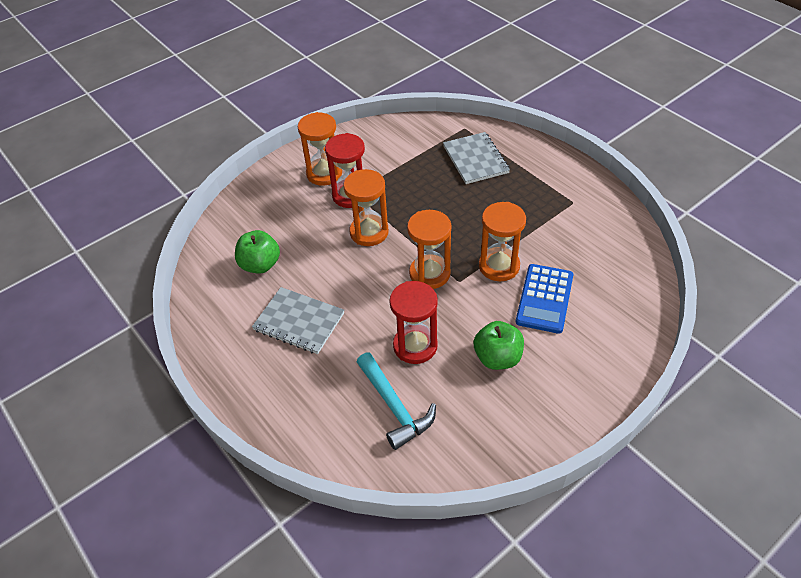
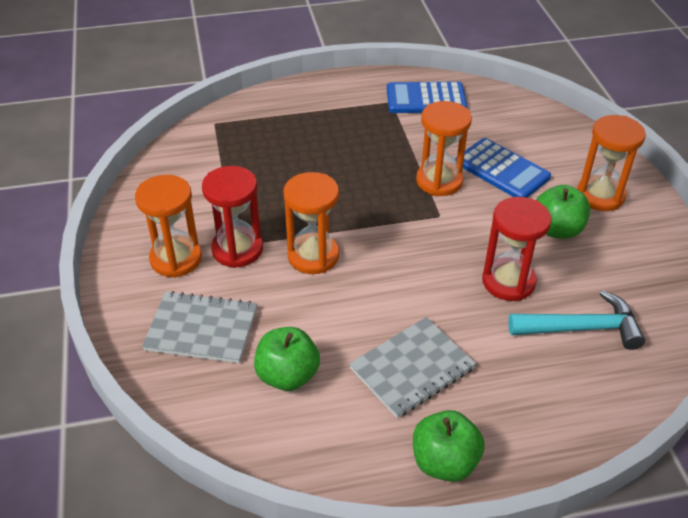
camera: 65 degrees left, 5 degrees down
orange hourglass [407,210,451,289] -> orange hourglass moved to [577,115,646,211]
grey notebook [443,132,510,184] -> grey notebook moved to [142,291,257,363]
none -> blue calculator [387,82,467,113]
none -> green apple [413,410,484,482]

